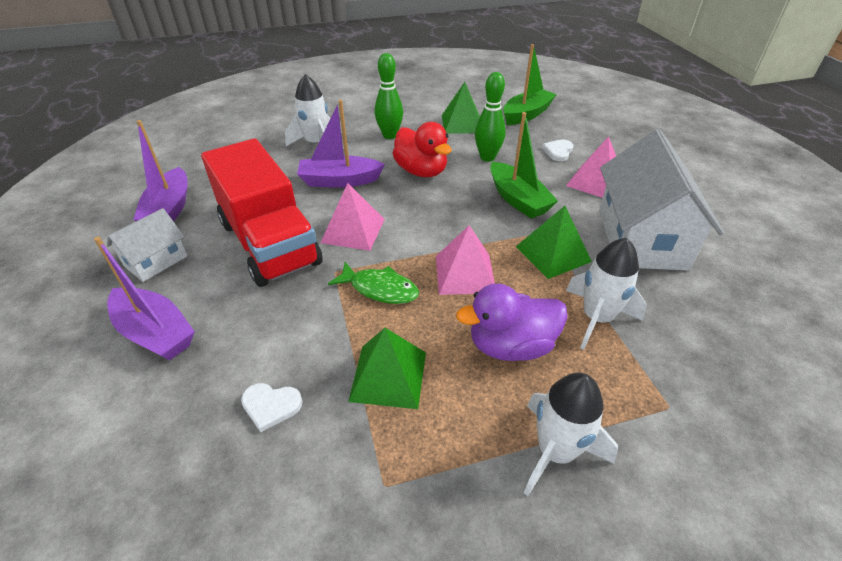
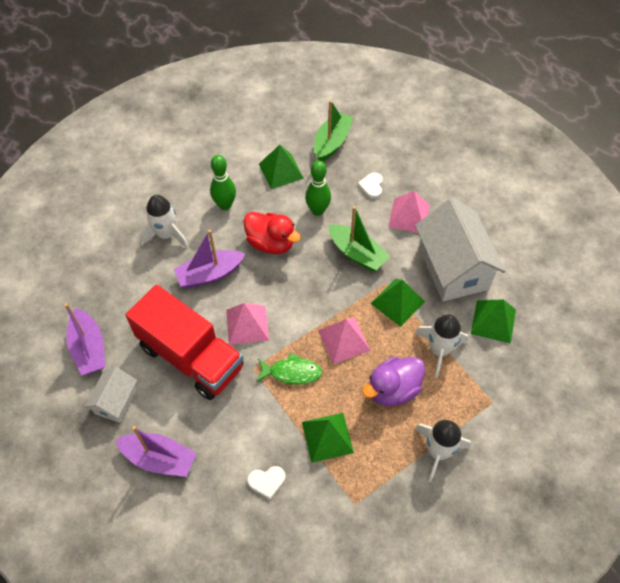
camera: 20 degrees left, 15 degrees up
none -> green pyramid [471,299,516,344]

